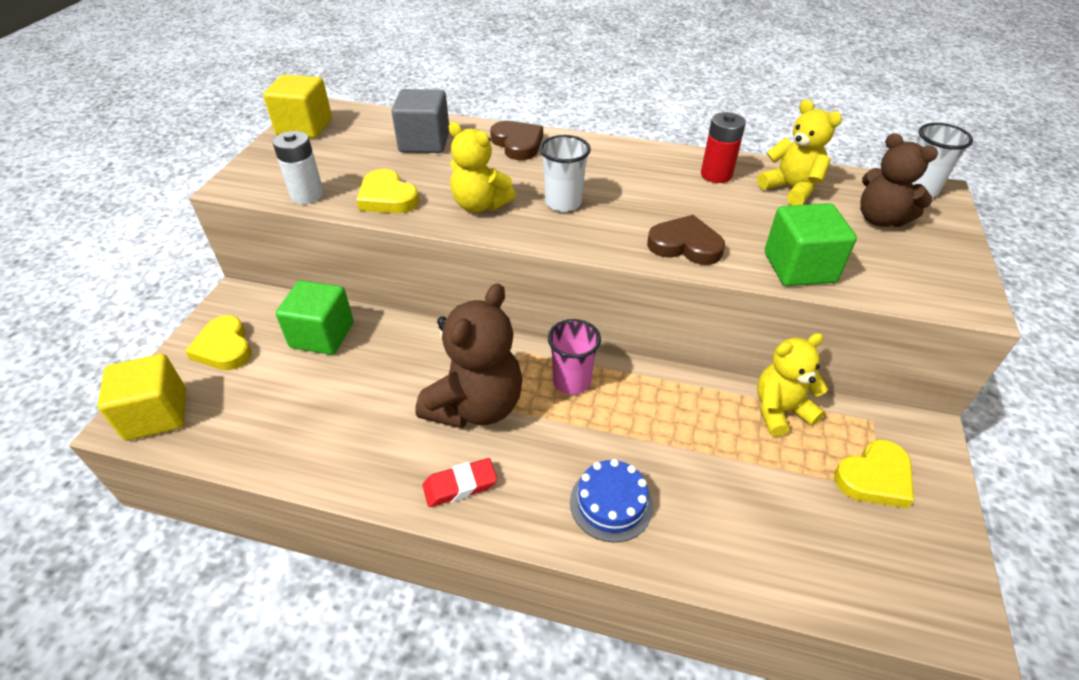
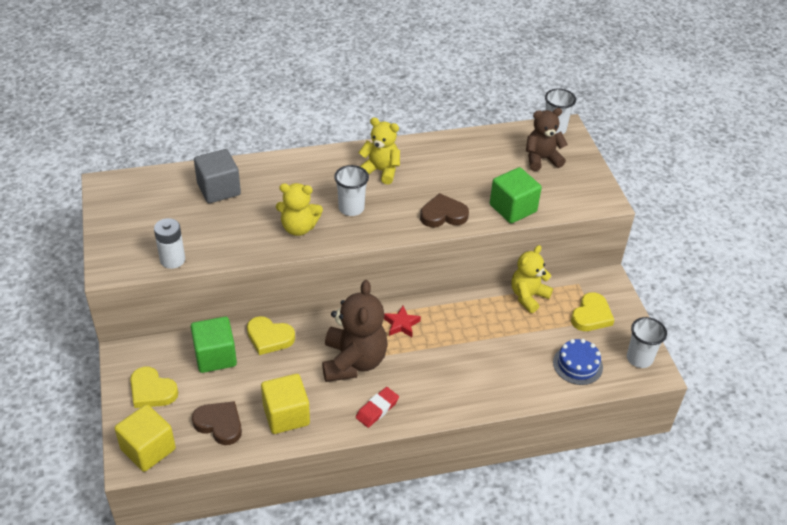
camera: 30 degrees left, 0 degrees up
yellow cube [263,74,332,138] -> yellow cube moved to [261,374,310,434]
yellow heart [356,169,419,213] -> yellow heart moved to [247,316,295,355]
brown heart [490,121,543,160] -> brown heart moved to [192,401,242,445]
pink cup [548,319,601,395] -> red star [384,306,421,337]
blue cake [570,459,653,542] -> blue cake moved to [553,339,603,385]
red battery [701,112,746,183] -> none
yellow teddy bear [757,99,842,205] -> yellow teddy bear moved to [358,118,400,185]
brown teddy bear [860,133,938,227] -> brown teddy bear turned 150 degrees clockwise [526,108,568,171]
none -> white cup [627,317,667,368]

